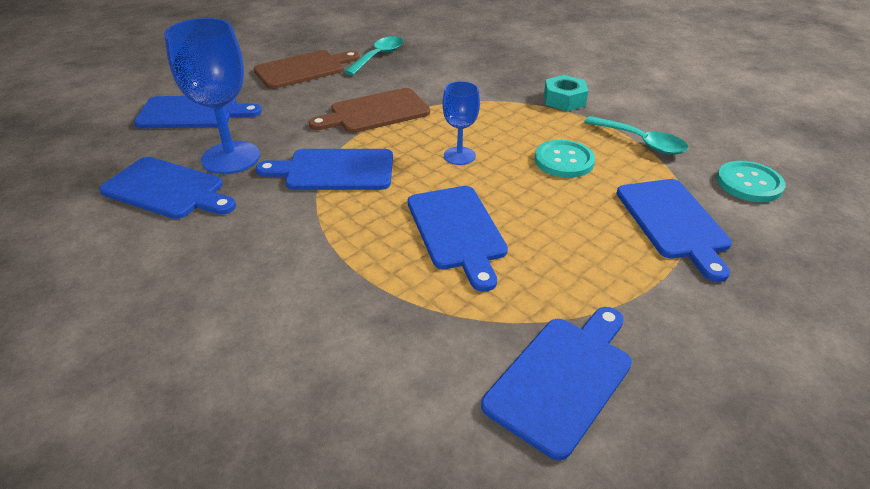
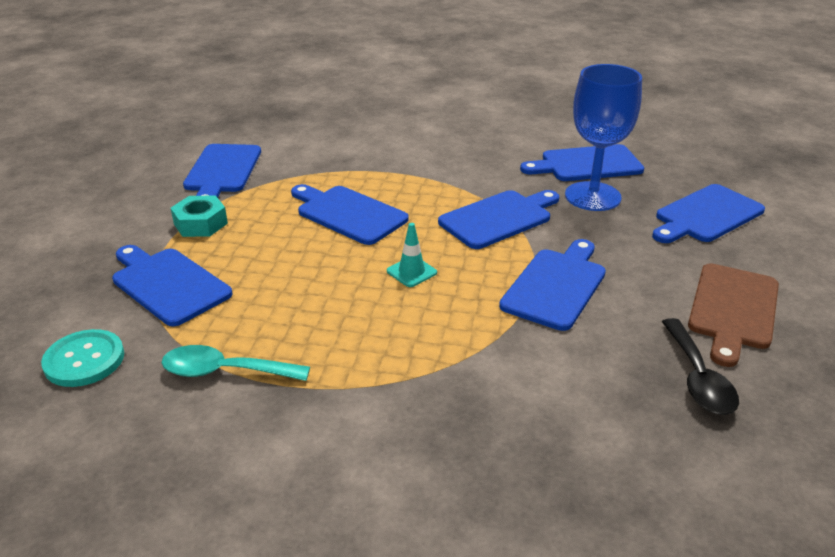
camera: 145 degrees right, 5 degrees down
brown cutting board [309,88,430,133] -> blue cutting board [499,239,606,331]
turquoise spoon [344,36,403,75] -> black spoon [662,318,739,415]
blue goblet [443,81,480,165] -> turquoise traffic cone [387,223,437,287]
turquoise button [534,140,595,178] -> none
turquoise nut [544,75,588,111] -> turquoise nut moved to [171,195,228,237]

